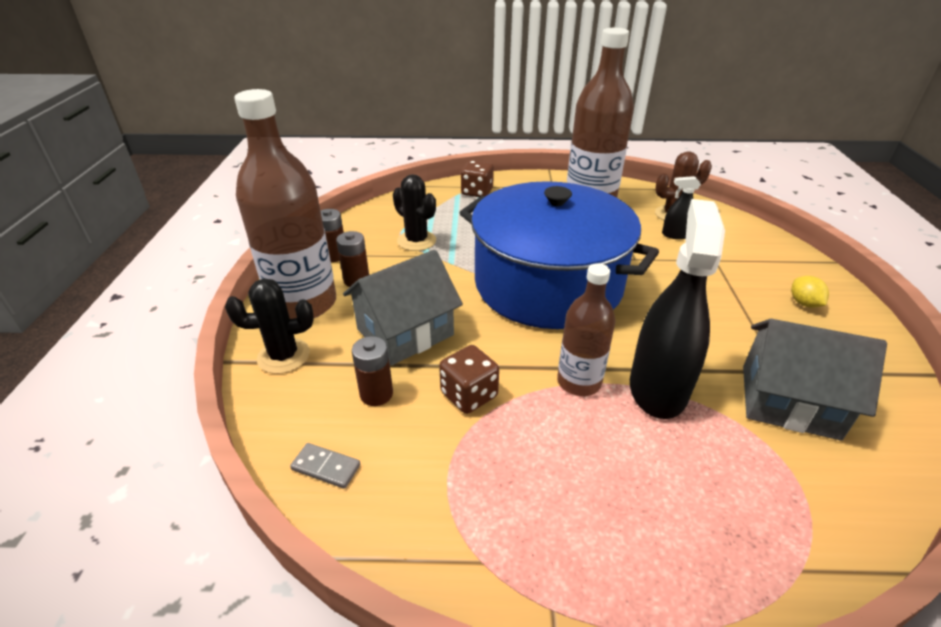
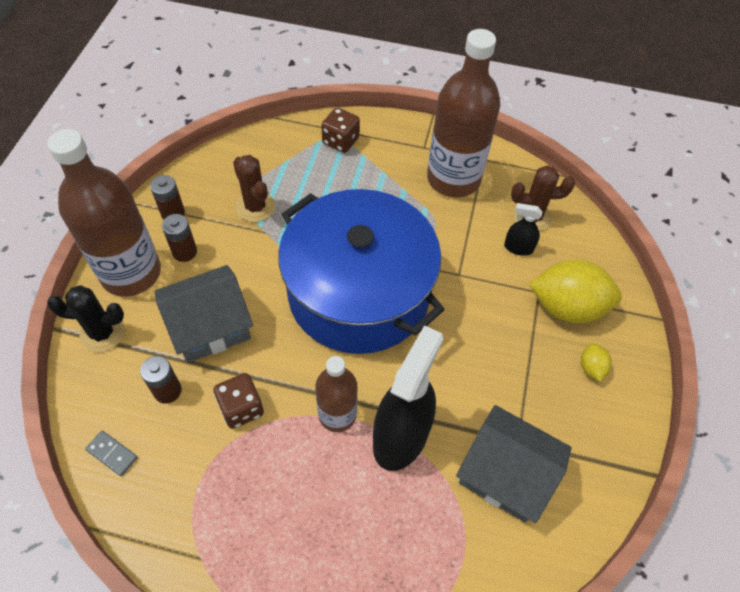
camera: 10 degrees right, 20 degrees up
black cactus [393,174,436,251] -> brown cactus [233,155,275,222]
none -> yellow lemon [529,260,622,323]

